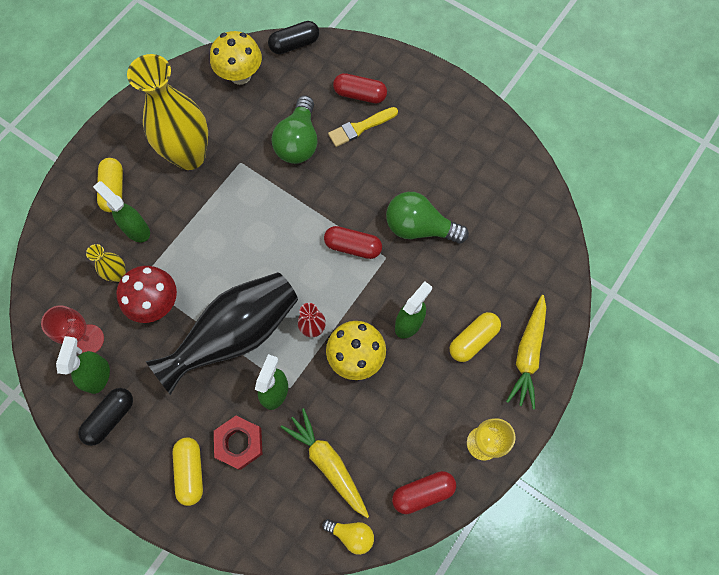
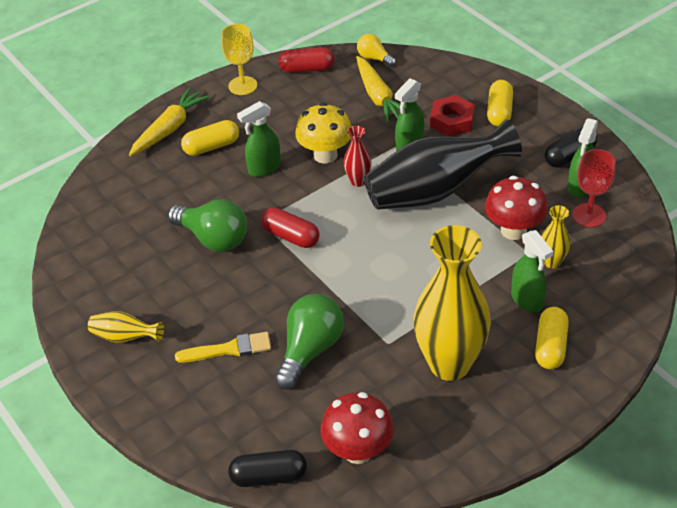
camera: 160 degrees left, 25 degrees down
yellow mushroom [210,31,262,85] -> red mushroom [321,392,394,464]
red capsule [333,73,387,103] -> none
none -> yellow vase [88,311,164,343]

